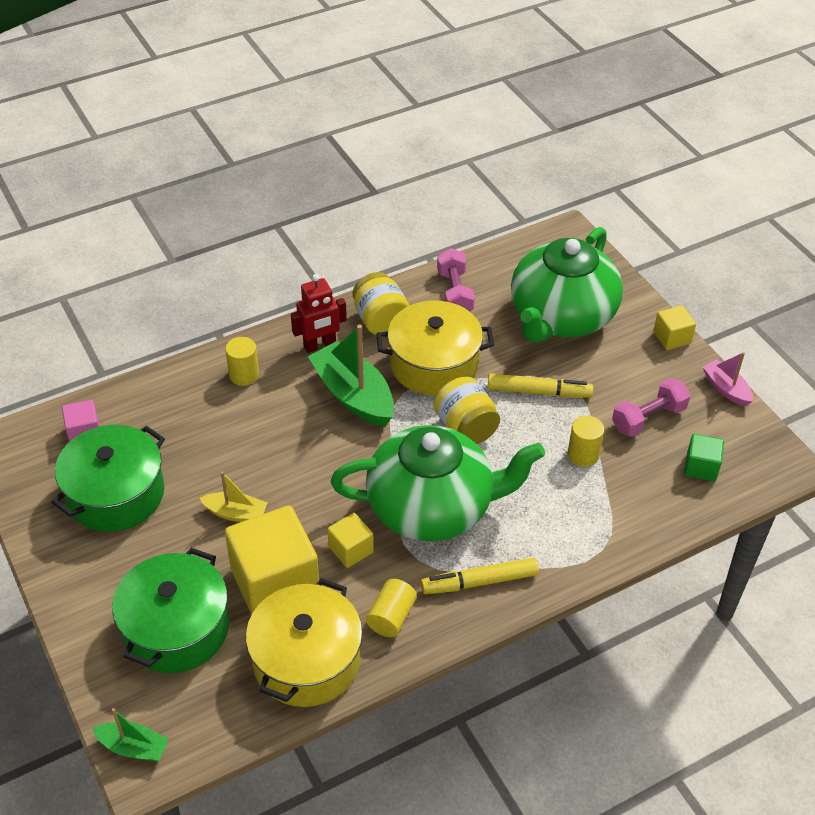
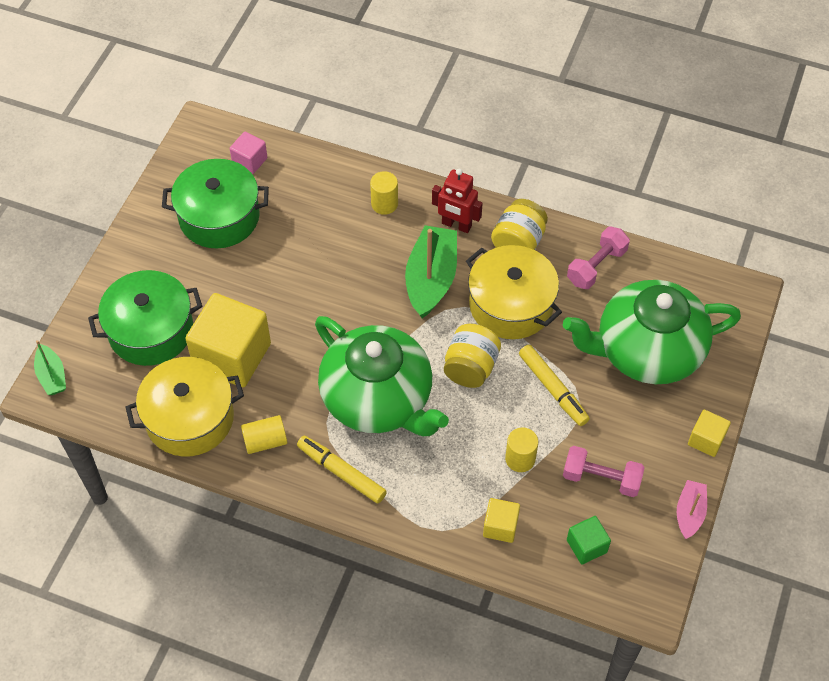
camera: 50 degrees right, 10 degrees up
yellow boat [199,471,268,522] -> none
yellow cube [328,513,374,568] -> yellow cube moved to [483,498,520,543]

